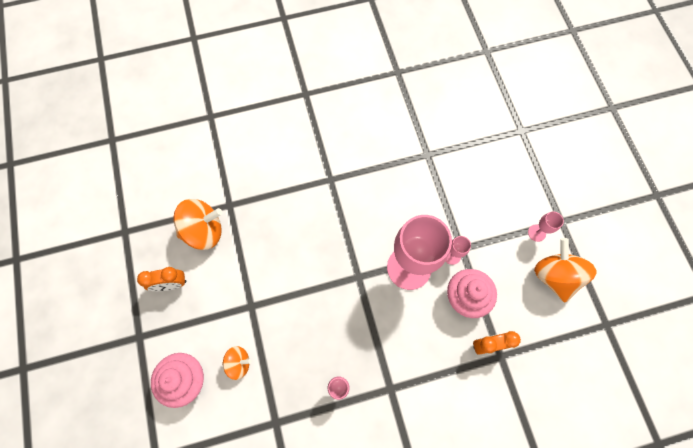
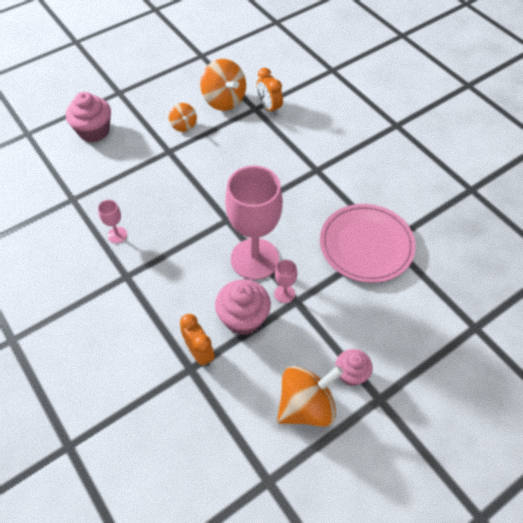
camera: 70 degrees right, 15 degrees down
orange clock [137,267,186,291] -> orange clock moved to [257,68,283,115]
orange spinning top [222,346,252,380] -> orange spinning top moved to [169,103,197,132]
pink goblet [528,212,564,242] -> pink cupcake [336,349,373,386]
none -> pink plate [320,204,416,283]

